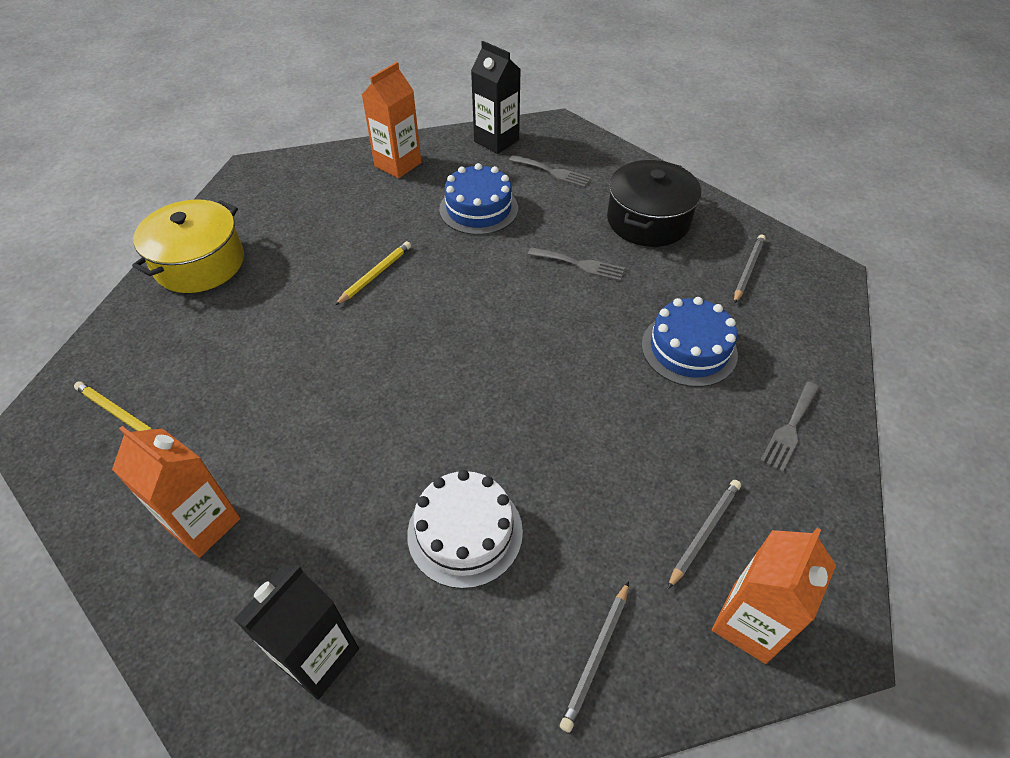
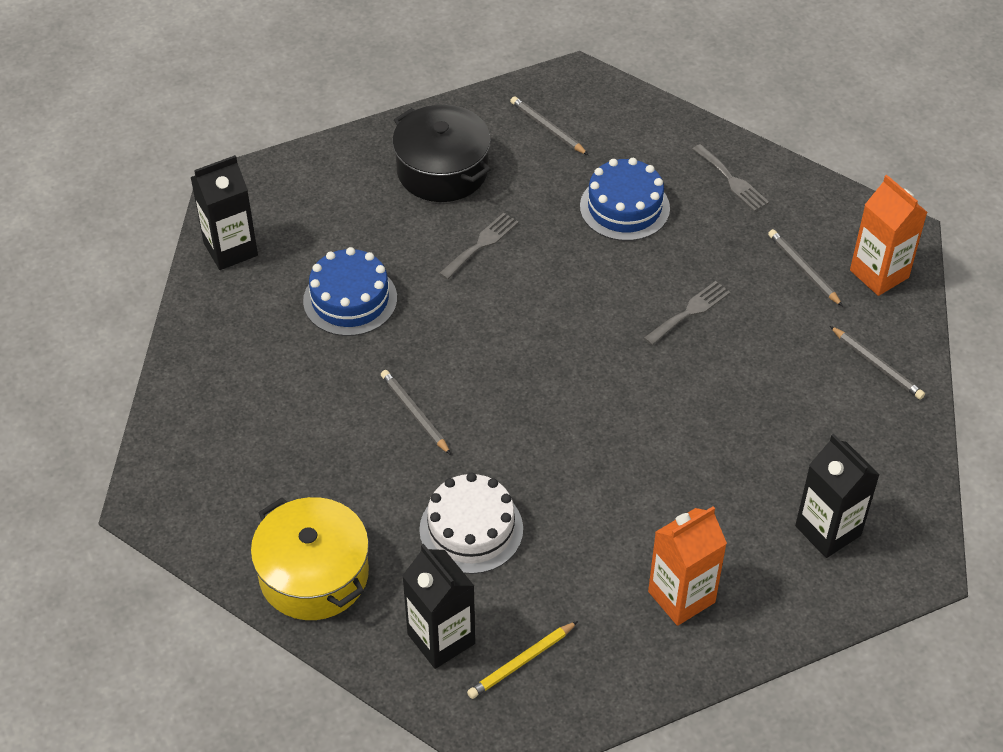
camera: 70 degrees left, 0 degrees up
yellow pencil [335,241,411,305] -> grey pencil [381,370,451,455]
orange carton [362,62,421,178] -> none
white cake [407,470,523,589] -> white cake moved to [419,472,523,574]
grey fork [509,155,591,188] -> grey fork moved to [644,281,730,345]
none -> black carton [402,544,475,669]

